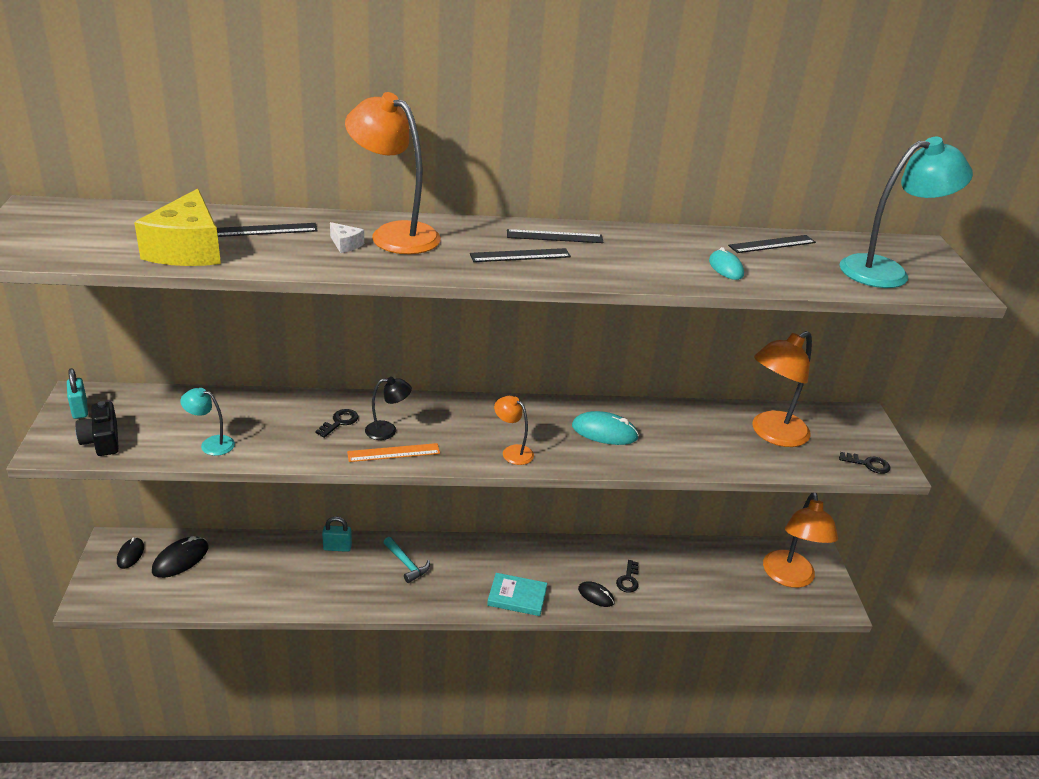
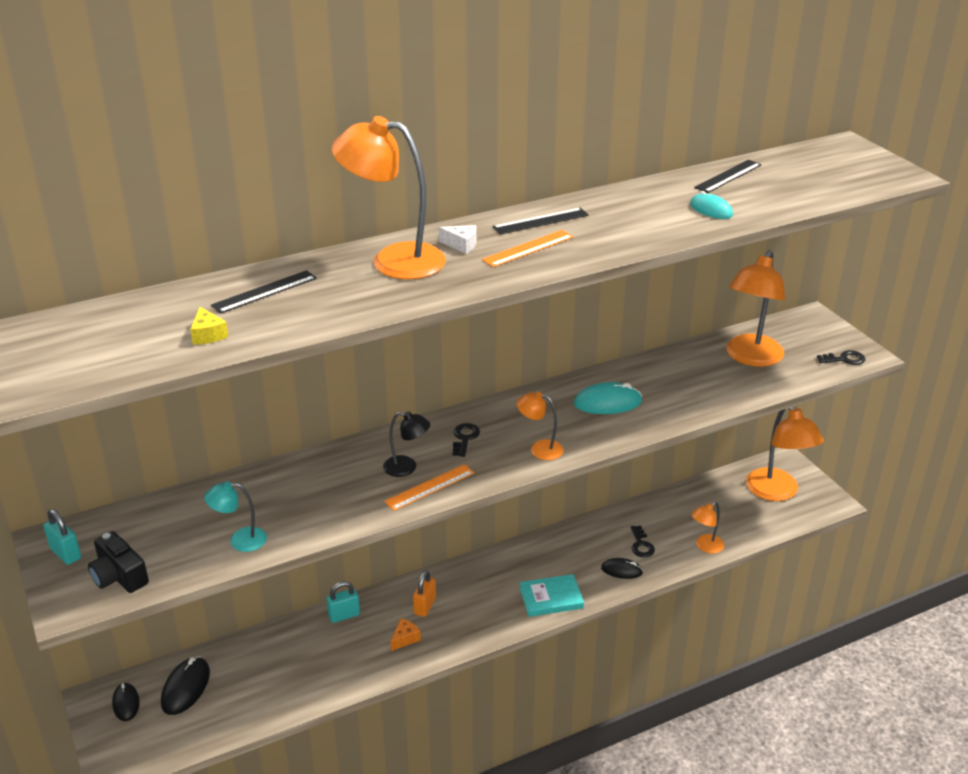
camera: 20 degrees left, 0 degrees up
yellow cheese [134,189,221,266] -> yellow cheese [190,307,229,345], size x0.41
black key [315,409,358,438] -> black key moved to [453,423,480,457]
white cheese [330,222,364,253] -> white cheese moved to [439,225,476,254]
black lamp [365,377,412,440] -> black lamp turned 45 degrees clockwise [383,411,430,477]
turquoise hammer [383,537,430,583] -> orange padlock [413,570,436,617]
black ruler [470,248,571,262] -> orange ruler [482,230,574,267]
turquoise lamp [840,137,973,288] -> none
none -> orange cheese [390,618,421,651]
none -> orange lamp [691,502,724,553]

